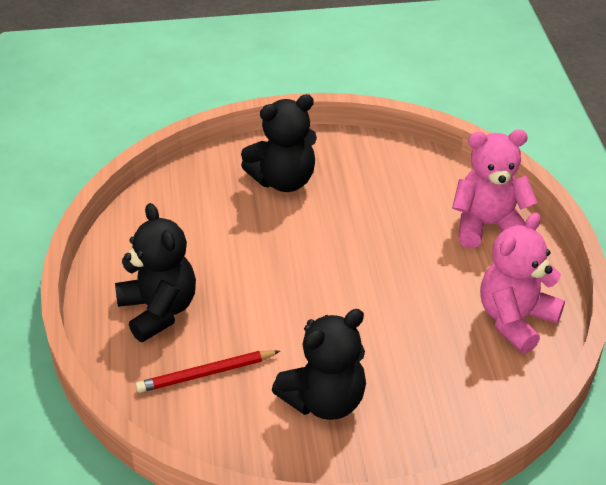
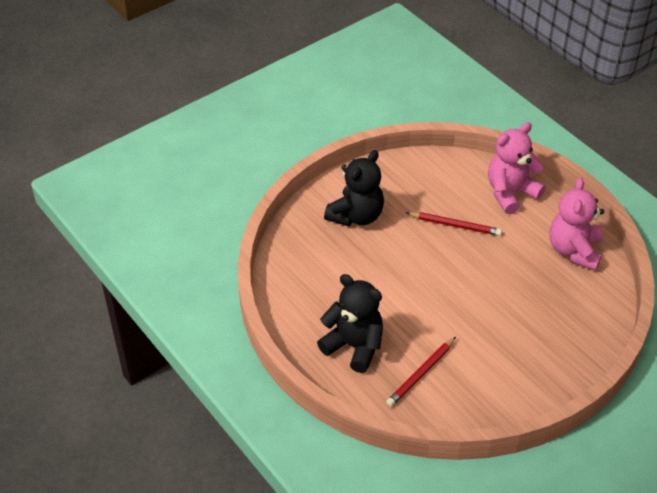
camera: 30 degrees left, 5 degrees up
black teddy bear [272,309,366,420] -> none
none -> red pencil [406,212,502,236]

